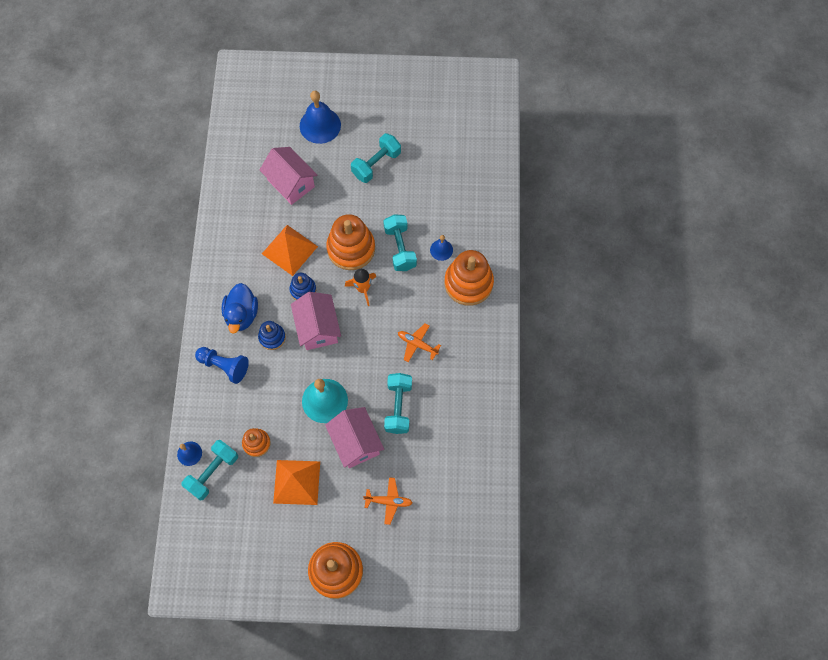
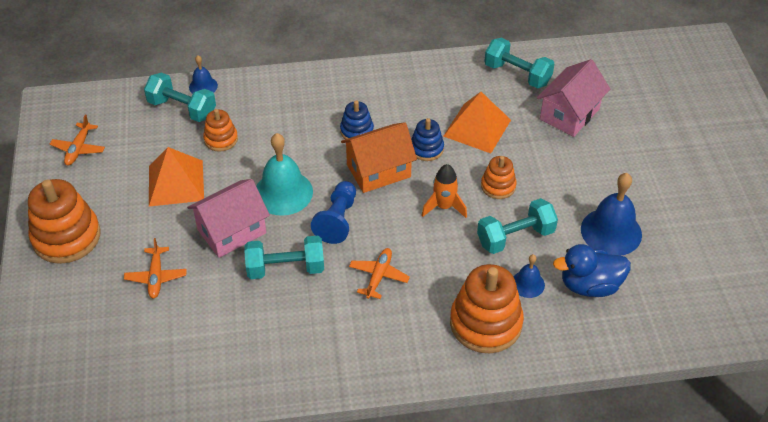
camera: 80 degrees right, 20 degrees down
blue pawn [195,347,249,384] -> blue pawn moved to [311,181,356,244]
blue duck [222,283,258,333] -> blue duck moved to [553,244,631,297]
pink house [291,292,341,350] -> orange house [341,122,417,193]
blue bell [300,91,341,144] -> blue bell moved to [581,173,642,256]
orange stacking toy [326,214,375,270] -> orange stacking toy [481,156,517,199], size x0.54
turquoise dumbbell [351,133,401,183] -> turquoise dumbbell moved to [484,38,555,88]
none -> orange plane [50,114,105,165]

